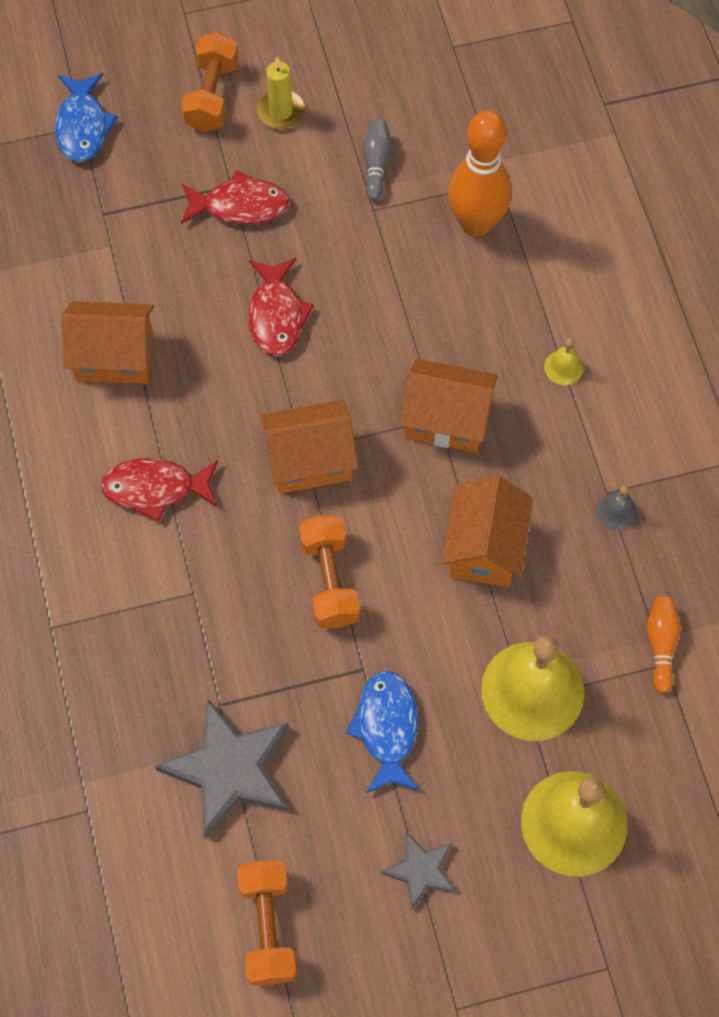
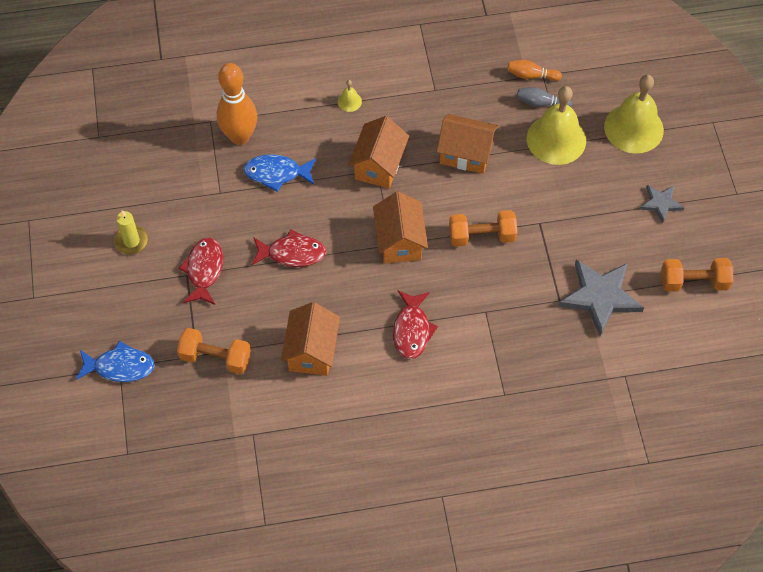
camera: 85 degrees left, 5 degrees down
orange dumbbell [181,32,239,132] -> orange dumbbell moved to [177,328,251,374]
blue fish [346,671,419,793] -> blue fish moved to [243,154,316,192]
grey bowling pin [363,119,392,201] -> grey bowling pin moved to [517,87,572,107]
grey bell [596,485,637,530] -> none

